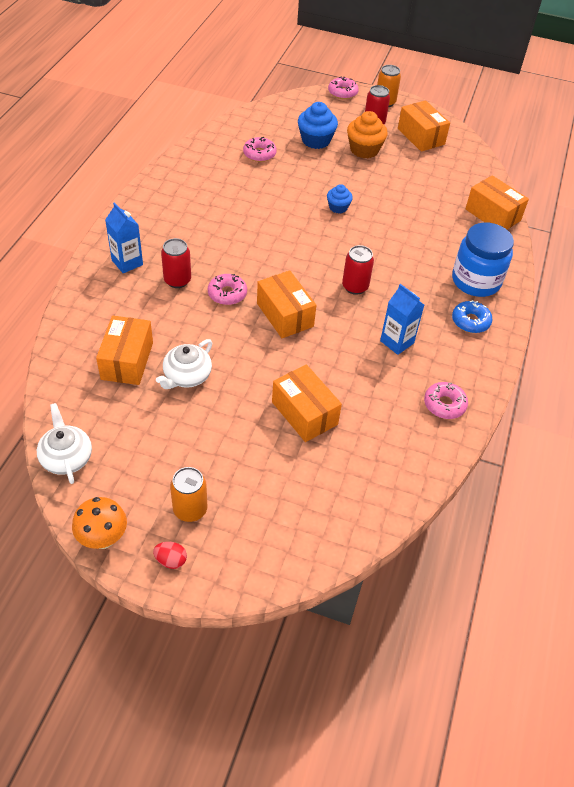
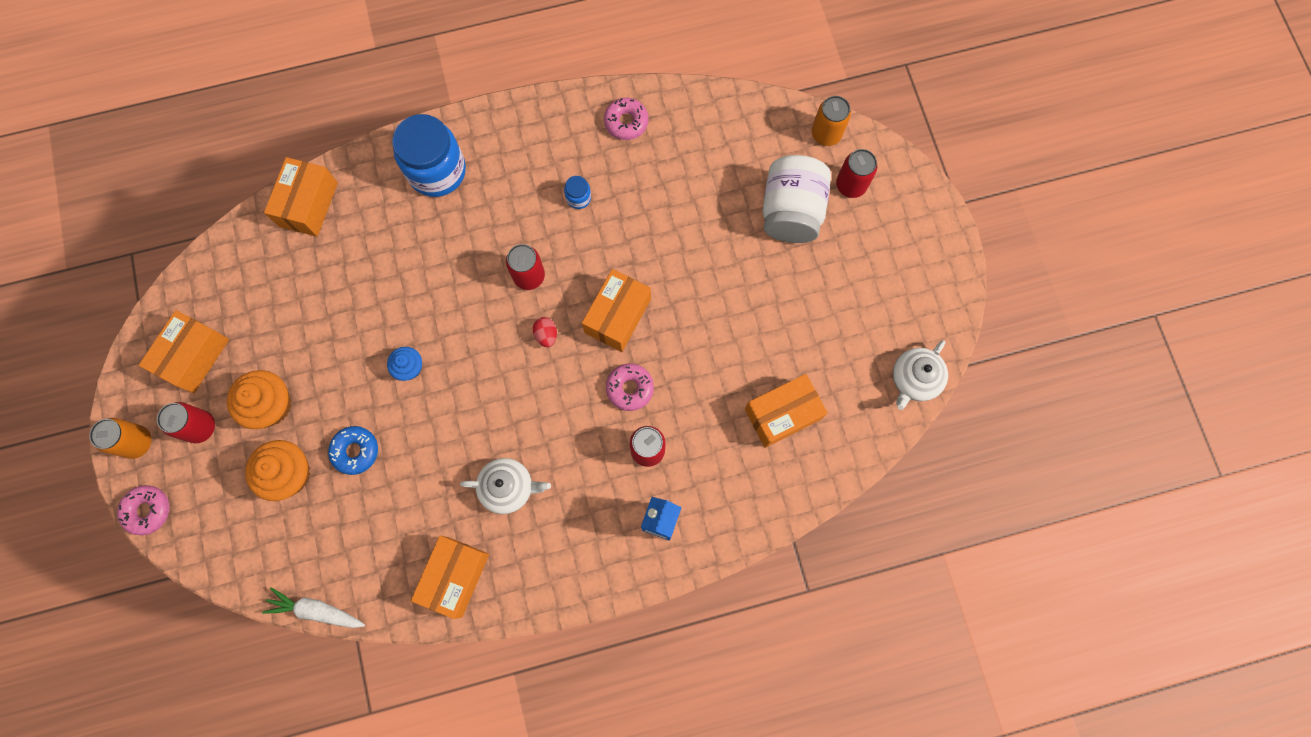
camera: 120 degrees left, 25 degrees up
orange mushroom [72,497,127,549] -> none
red egg [153,542,187,569] -> red egg moved to [533,317,557,347]
white teapot [156,339,212,389] -> white teapot moved to [460,458,551,514]
orange can [170,467,208,522] -> orange can moved to [812,96,851,146]
pink donut [243,137,277,162] -> none
orange box [272,364,342,442] -> orange box moved to [411,536,489,619]
blue cupcake [298,102,338,149] -> orange cupcake [245,440,310,501]
blue carton [380,284,424,355] -> blue jar [564,176,591,209]
blue donut [452,300,493,333] -> blue donut moved to [328,426,378,475]
none -> white carrot [262,587,365,628]
none -> white jar [762,155,831,243]
none -> red can [836,149,877,198]

